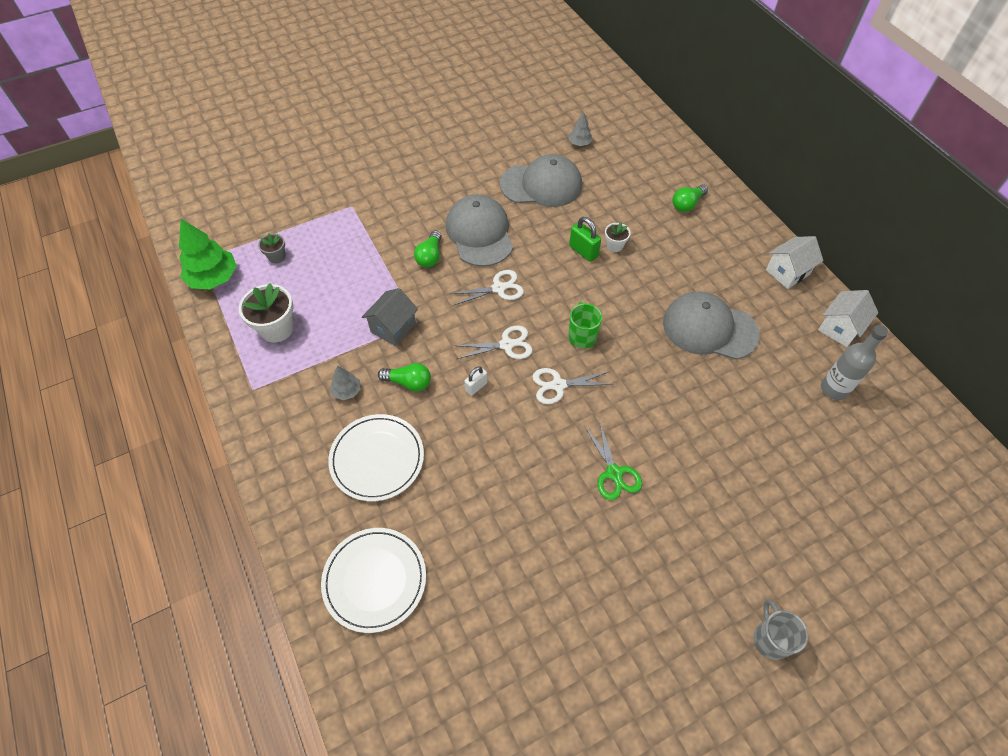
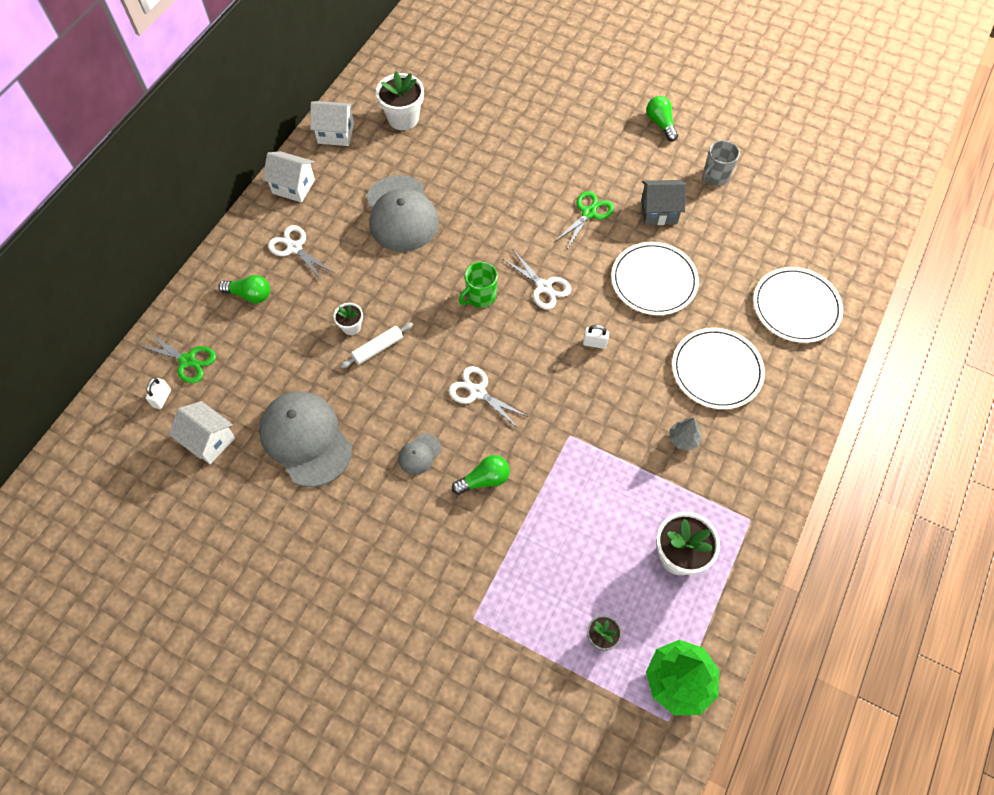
camera: 125 degrees left, 5 degrees up
grey house [362,288,418,346] -> grey house moved to [641,180,686,225]
green light bulb [378,363,431,392] -> green light bulb moved to [646,96,678,141]
grey cap [446,194,513,267] -> grey cap [399,433,441,475], size x0.44
white scissors [454,325,533,359] -> white scissors moved to [268,225,334,282]
grey tree [568,112,593,146] -> white house [169,401,235,464]
green padlock [569,217,601,262] -> white rolling pin [340,322,413,368]
grey mug [753,600,808,660] -> grey mug moved to [702,140,740,185]
grey bottle [821,325,888,400] -> white flower pot [376,72,424,130]
none -> green scissors [138,332,216,384]
none -> white padlock [145,378,171,409]
none -> white plate [611,242,699,315]

